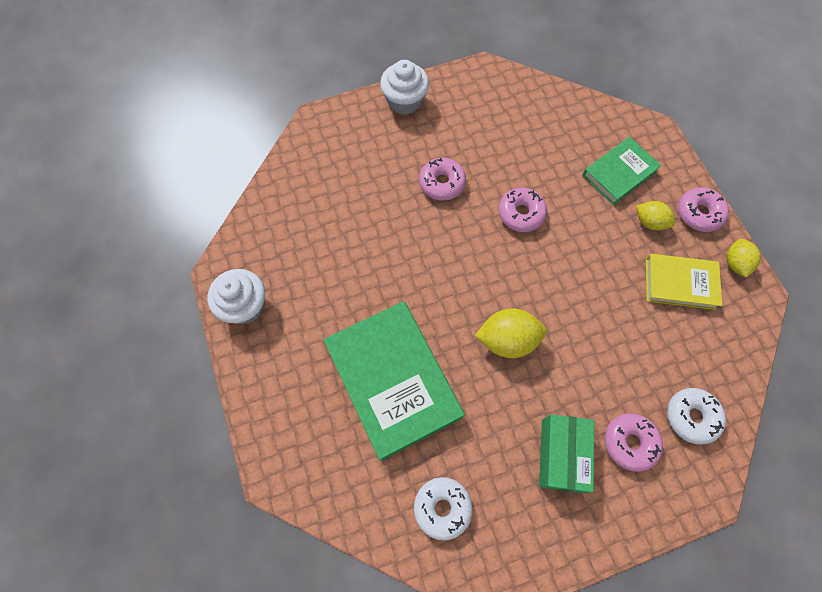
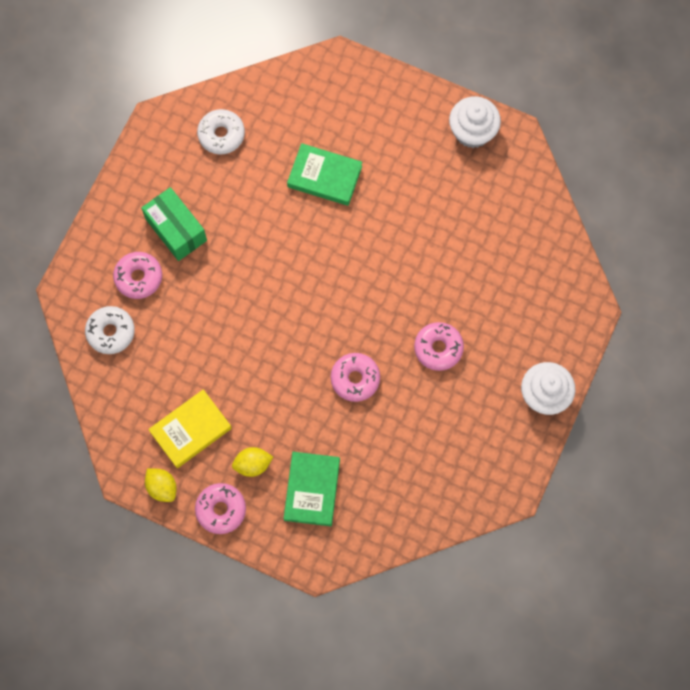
camera: 135 degrees right, 5 degrees up
green book [323,301,465,461] -> green book [287,143,362,206], size x0.56
yellow lemon [475,308,547,358] -> none

